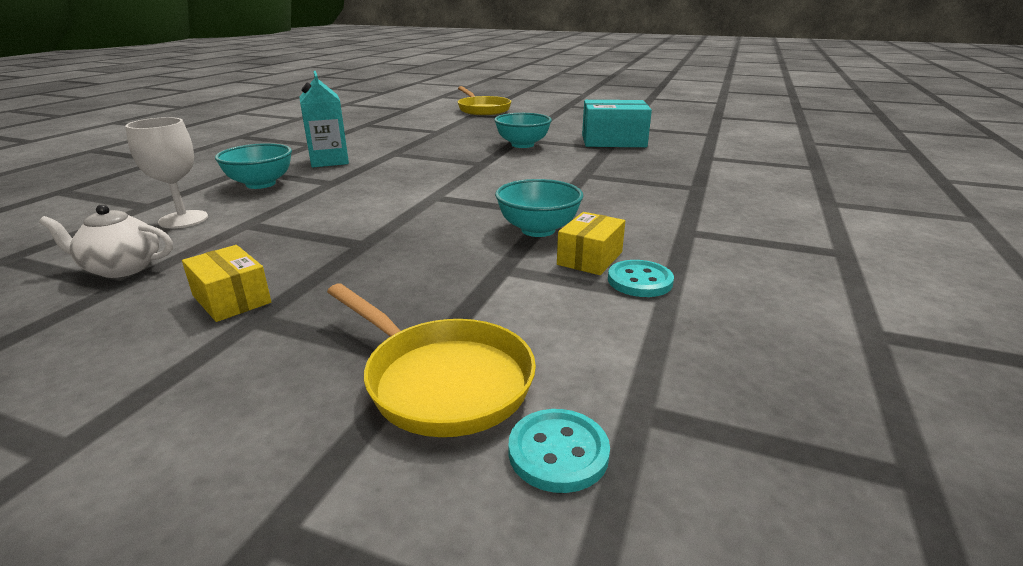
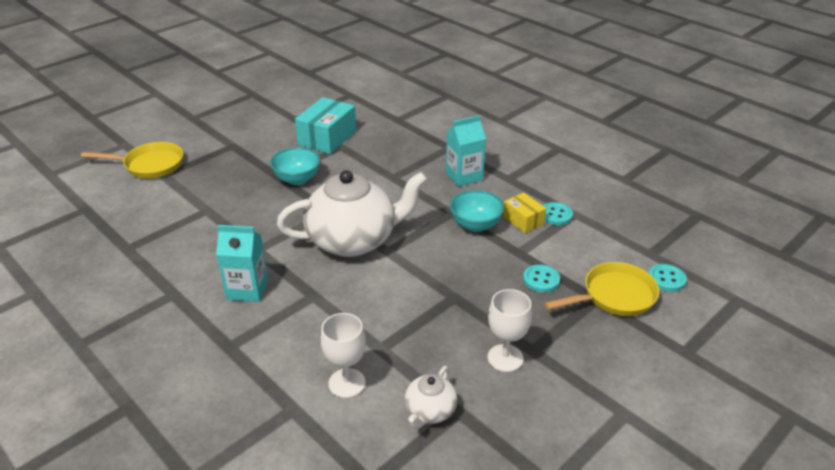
camera: 65 degrees left, 10 degrees up
yellow box [182,245,271,322] -> white goblet [488,289,532,372]
turquoise bowl [215,143,292,189] -> none
none -> white teapot [277,170,427,257]
none -> turquoise carton [446,115,486,187]
none -> turquoise button [523,264,560,292]

